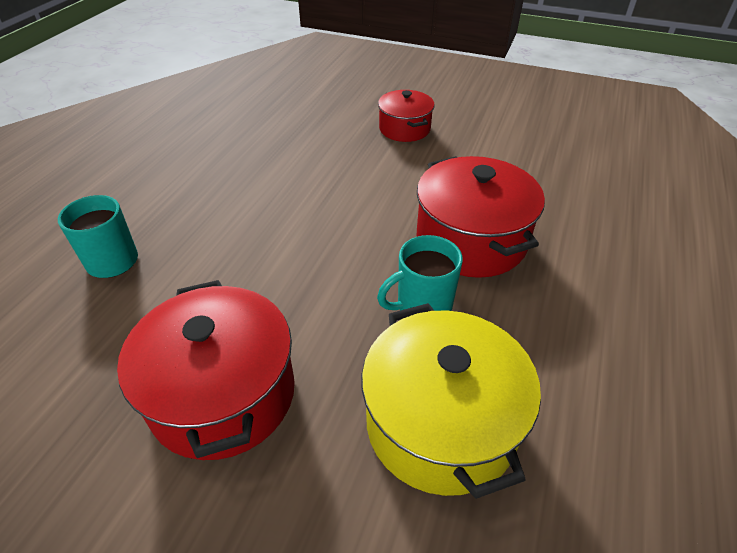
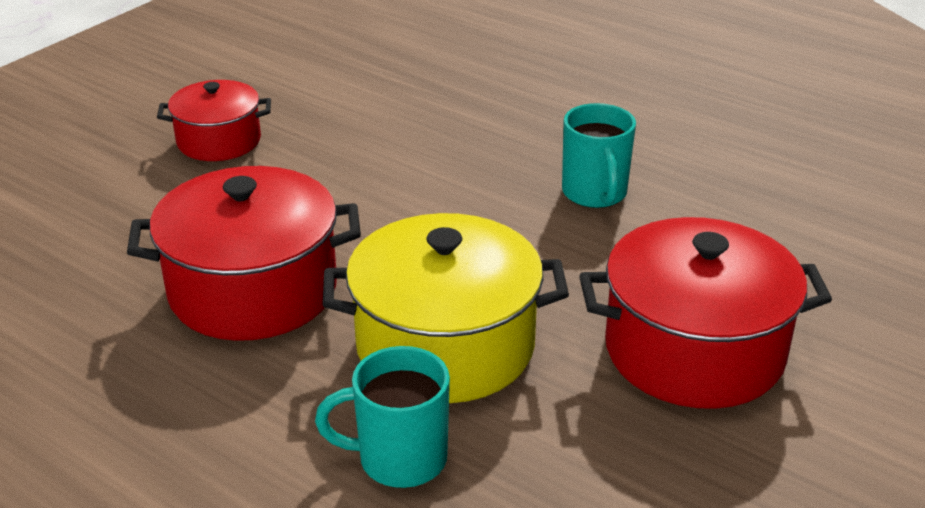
camera: 75 degrees left, 10 degrees down
yellow pot [361,303,541,499] -> yellow pot moved to [322,213,569,403]
red pot [417,156,545,278] -> red pot moved to [127,166,361,341]

